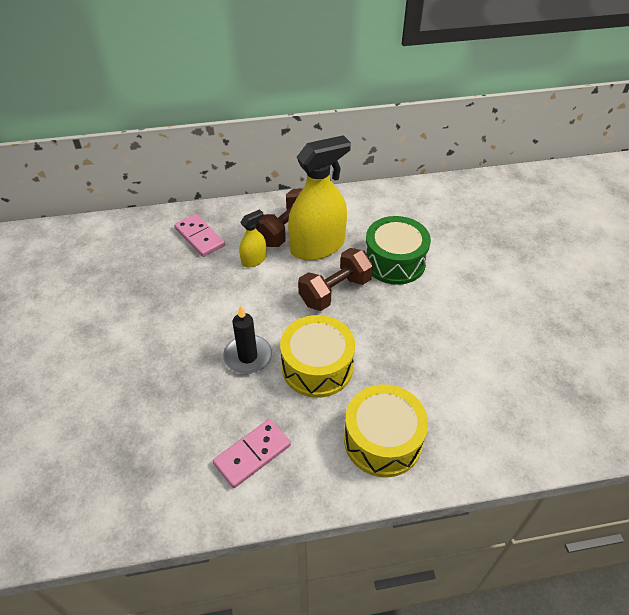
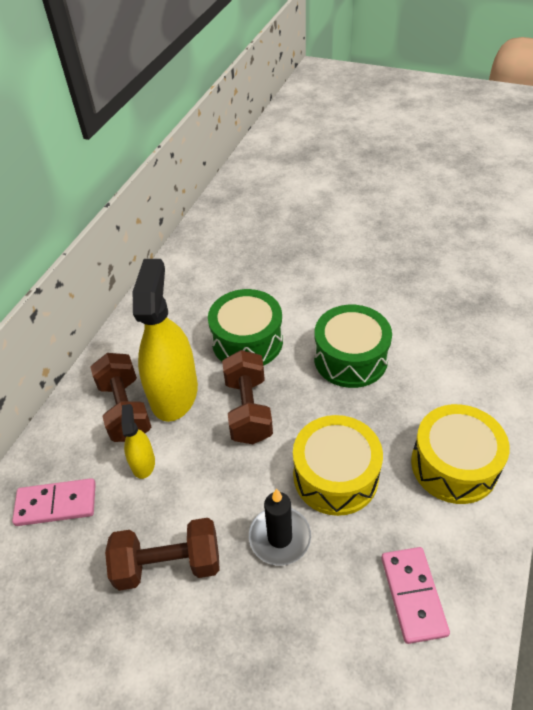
camera: 55 degrees left, 0 degrees up
none -> brown dumbbell [105,518,220,591]
none -> green drum [314,305,392,388]

